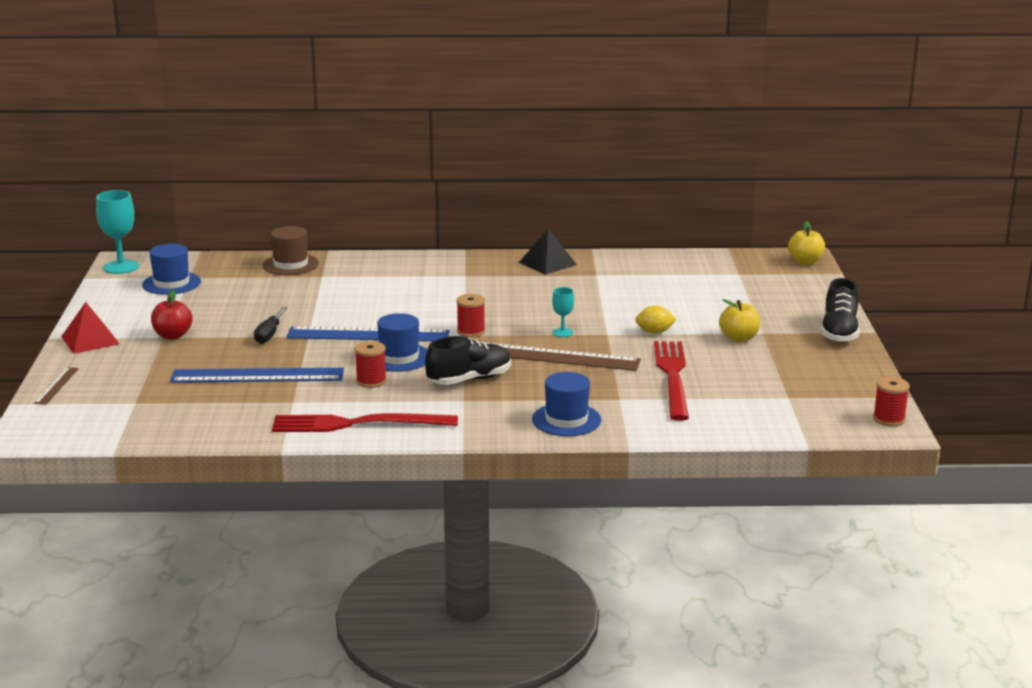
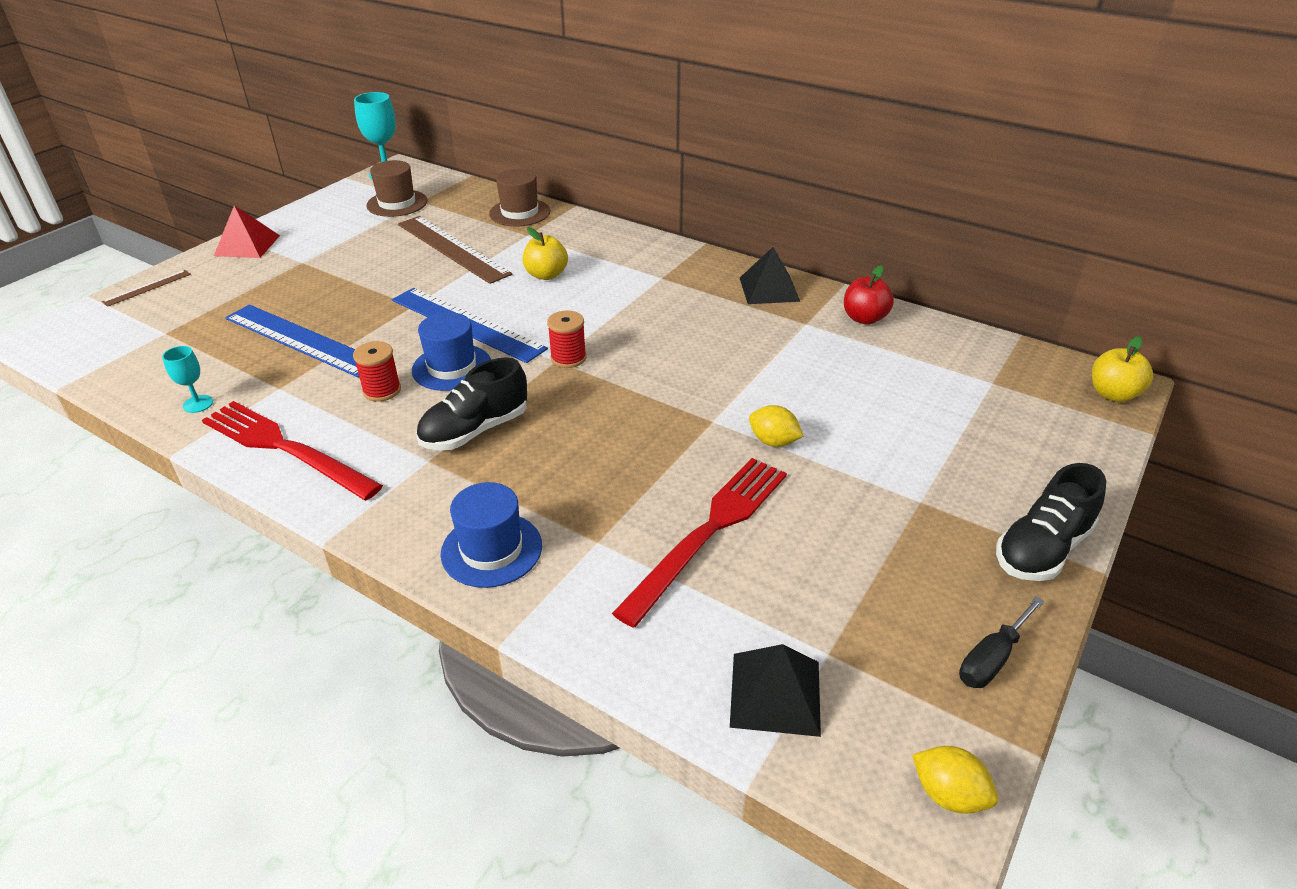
camera: 35 degrees right, 15 degrees up
blue hat [142,244,201,295] -> brown hat [366,160,427,217]
red apple [151,290,193,339] -> red apple moved to [844,265,894,325]
black screwdriver [254,307,287,344] -> black screwdriver moved to [959,596,1044,688]
black shoe [425,336,511,385] -> black shoe turned 135 degrees clockwise [416,357,527,450]
brown ruler [486,343,641,371] -> brown ruler moved to [398,216,512,284]
turquoise goblet [552,287,574,337] -> turquoise goblet moved to [162,346,213,413]
yellow apple [719,299,760,342] -> yellow apple moved to [523,227,568,280]
red spool [873,377,910,426] -> yellow lemon [912,746,998,814]
none -> black pyramid [730,644,821,737]

